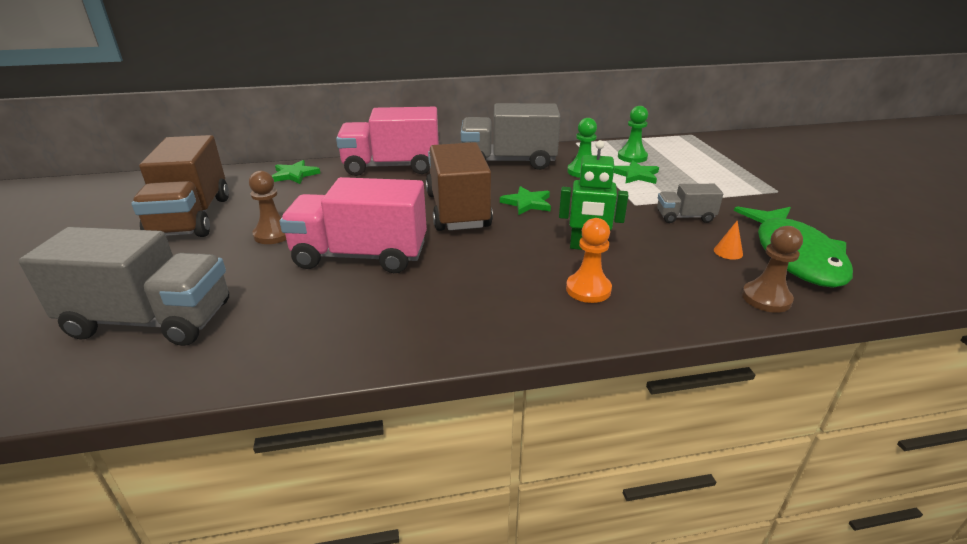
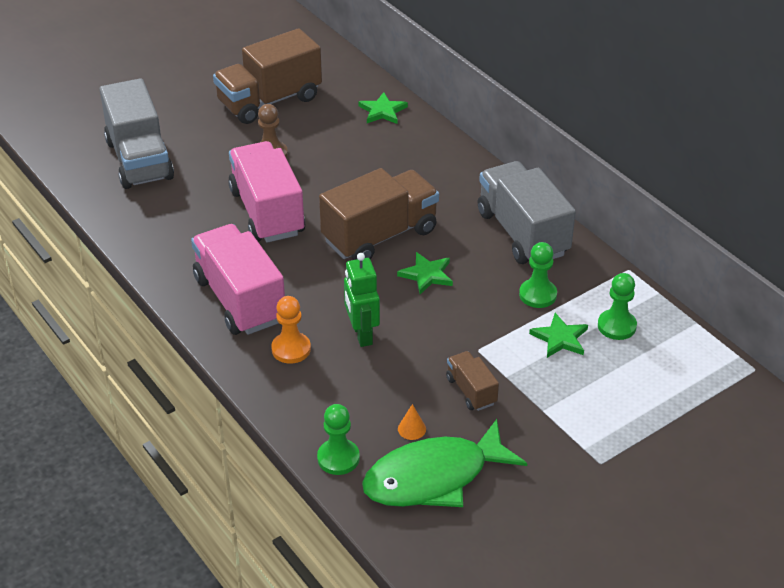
camera: 65 degrees right, 10 degrees up
pink truck [336,107,439,176] -> pink truck moved to [191,224,285,335]
grey truck [657,184,723,223] -> brown truck [446,351,499,411]
brown pawn [742,226,803,313] -> green pawn [317,404,360,475]

